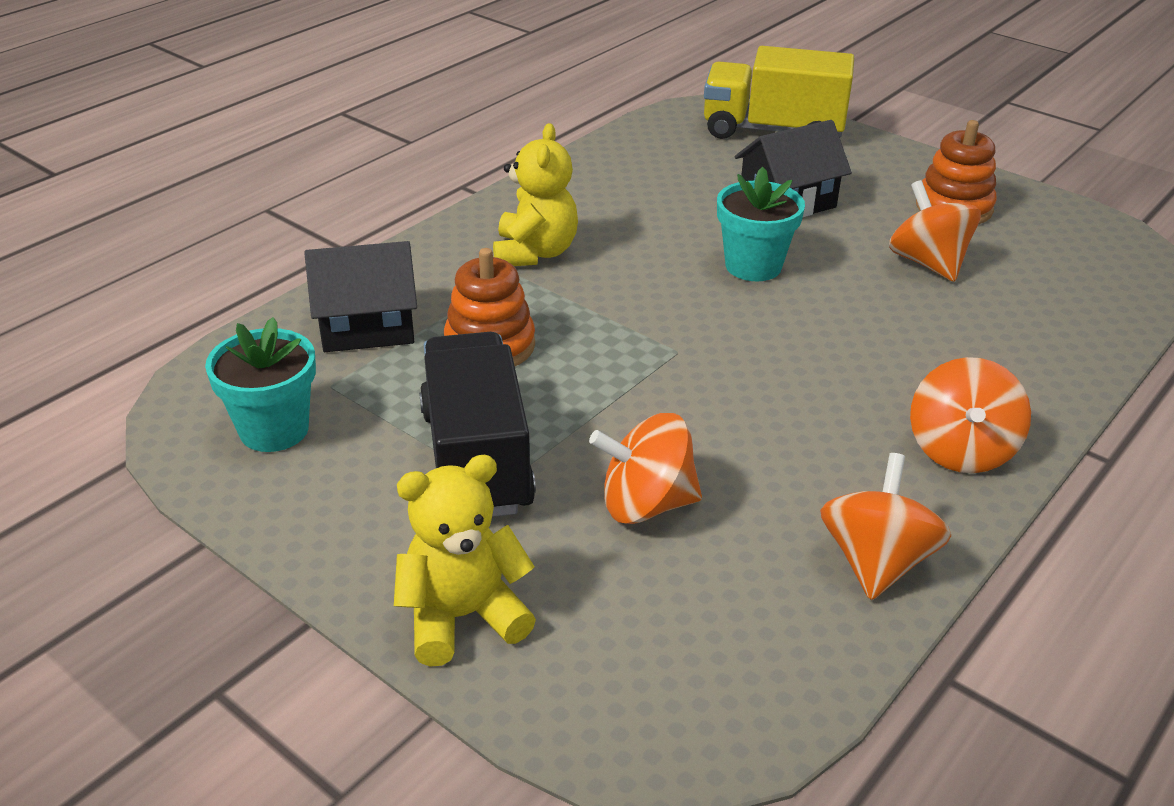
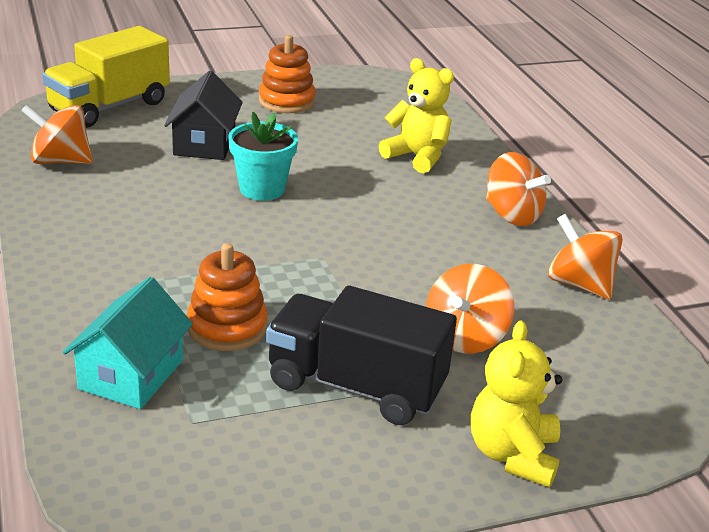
camera: 60 degrees left, 5 degrees down
turquoise flower pot [205,317,316,452] -> none
black house [304,241,417,352] -> turquoise house [62,277,193,409]
yellow teddy bear [493,123,578,266] -> yellow teddy bear moved to [379,58,454,173]
orange spinning top [889,180,981,282] -> orange spinning top moved to [21,104,93,164]

